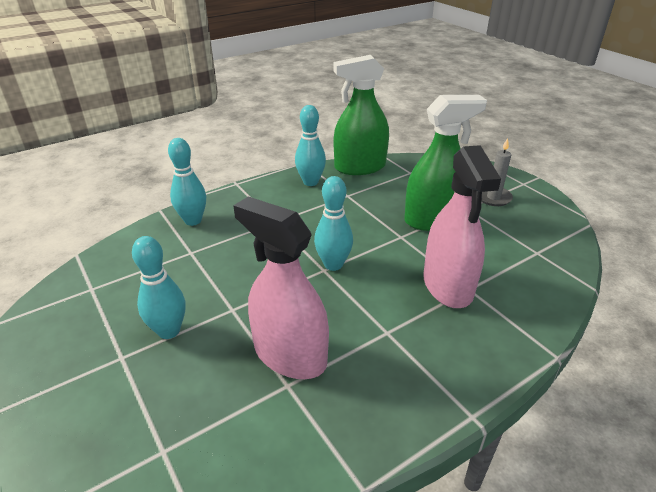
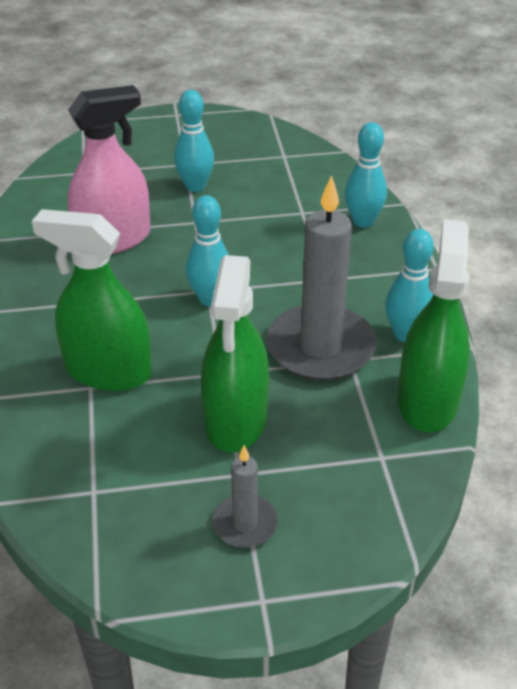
camera: 115 degrees right, 5 degrees up
pink spray bottle [423,145,501,308] -> green spray bottle [32,209,152,391]
none -> grey candle [266,175,377,381]

